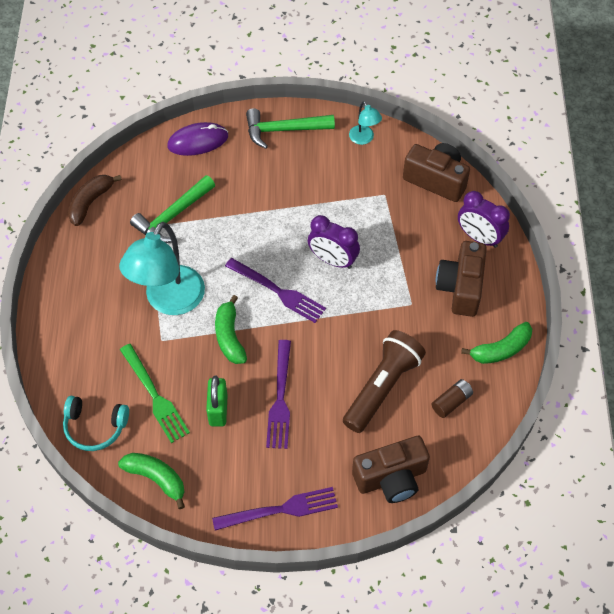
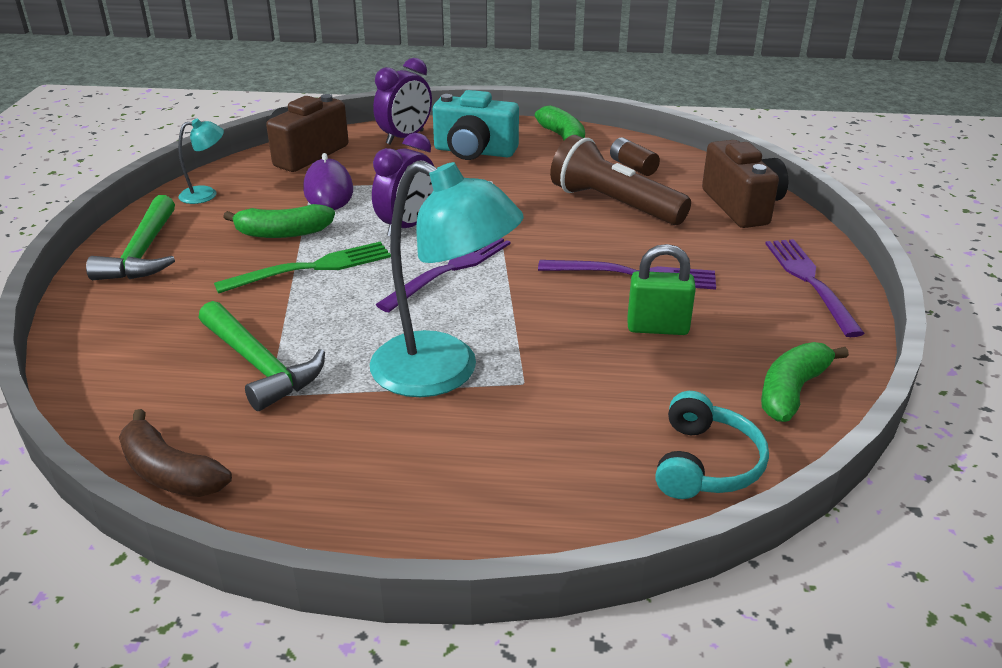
camera: 85 degrees left, 25 degrees down
green fork [120,344,190,443] -> green fork moved to [214,242,391,294]
purple mouse [167,122,228,156] -> purple mouse moved to [303,153,353,210]
green banana [215,295,247,364] -> green banana moved to [223,204,335,238]
brown camera [436,241,487,317] -> turquoise camera [433,90,519,160]

